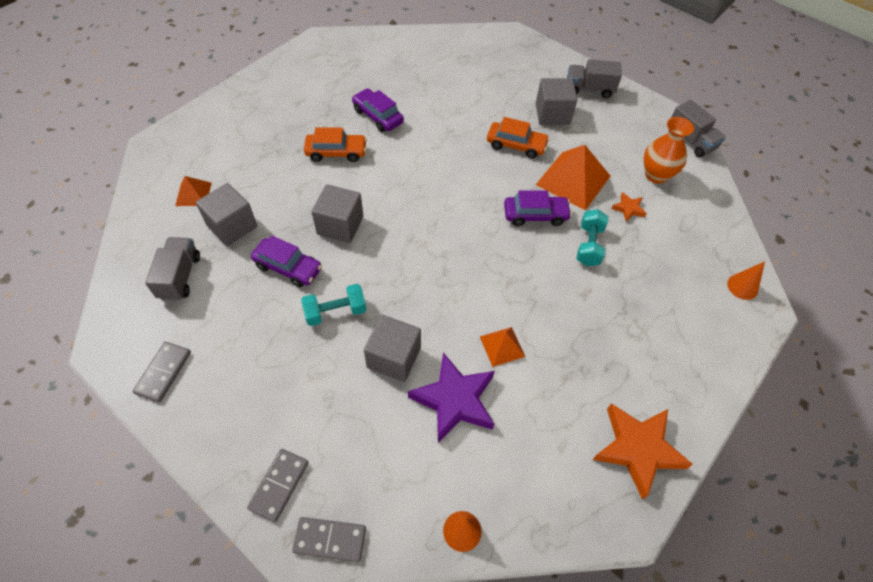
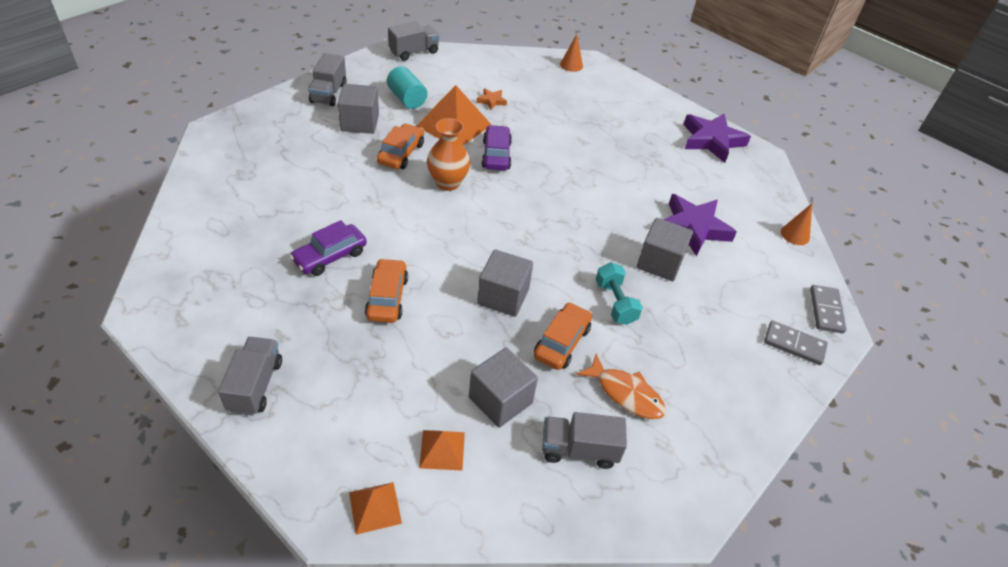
camera: 90 degrees left, 10 degrees down
grey domino [133,342,191,403] -> none
purple car [251,236,322,287] -> orange car [534,302,592,370]
orange pyramid [480,327,525,367] -> orange pyramid moved to [349,482,402,535]
turquoise dumbbell [576,209,609,266] -> none
orange star [592,403,693,499] -> purple star [683,113,751,163]
orange vase [644,117,694,184] -> orange vase moved to [427,118,470,191]
none -> grey truck [218,337,282,416]
none -> turquoise cylinder [387,66,427,109]
none -> orange fish [576,354,666,419]

